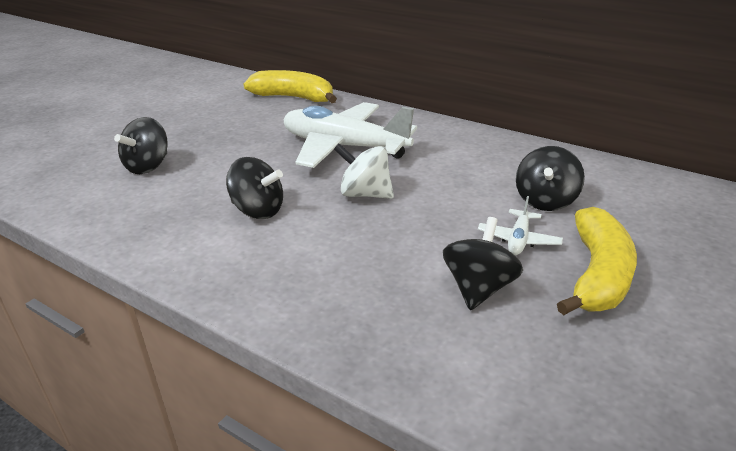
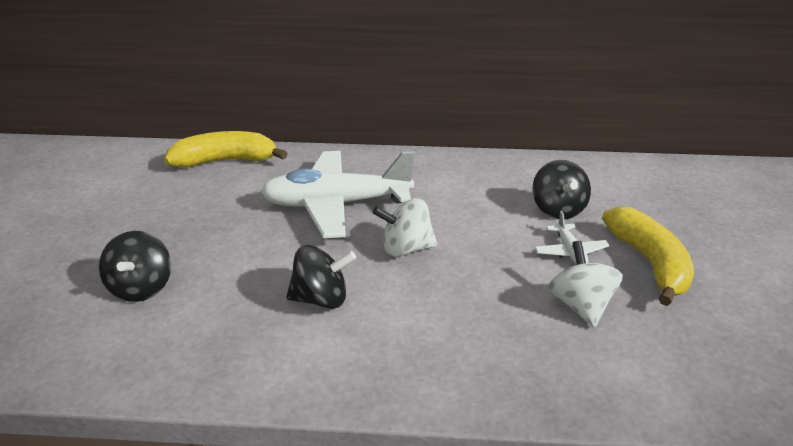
camera: 30 degrees left, 0 degrees up
black spinning top [443,217,523,310] -> white spinning top [548,241,623,328]

